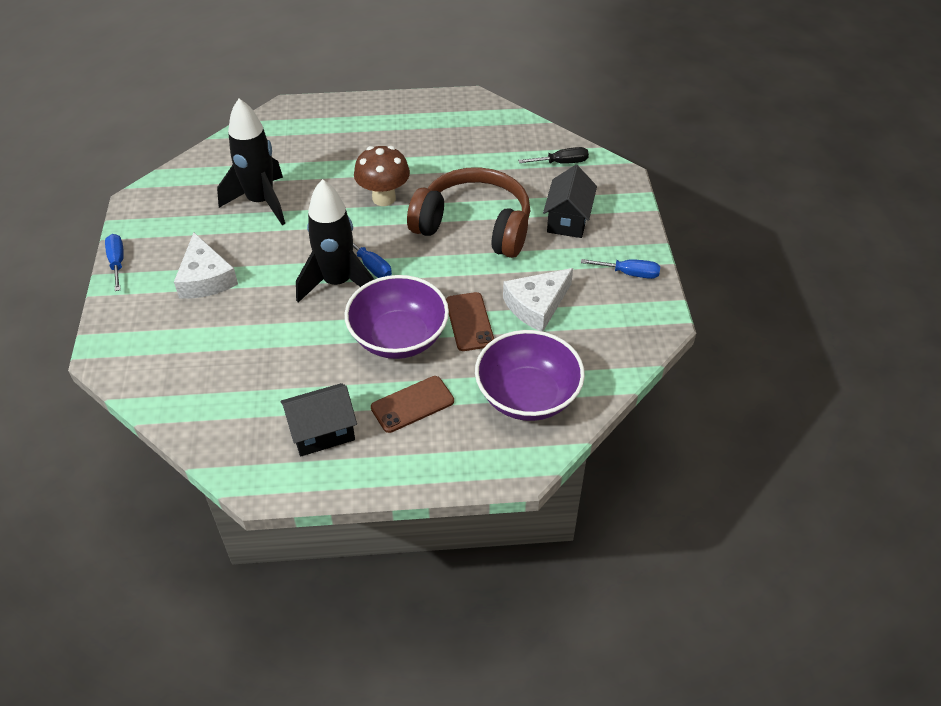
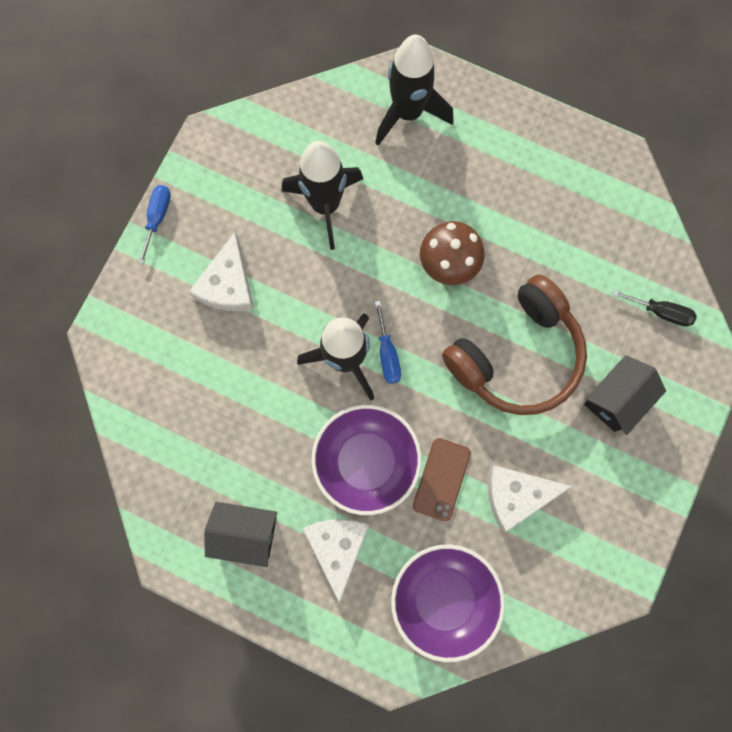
camera: 30 degrees right, 30 degrees up
brown phone [371,376,454,433] -> white cheese [303,519,369,603]
brown headphones [407,167,530,258] -> brown headphones turned 90 degrees clockwise [442,275,587,415]
blue screwdriver [581,259,660,279] -> none
none -> black rocket [375,35,454,146]

